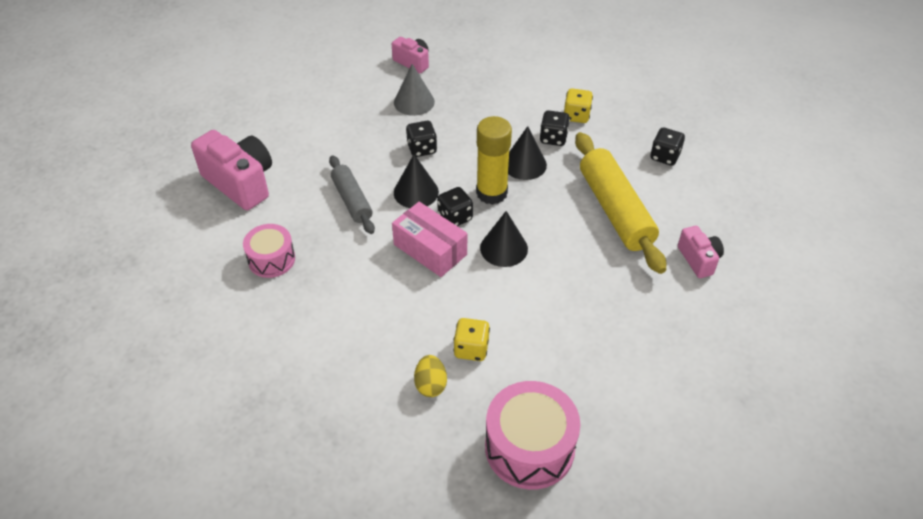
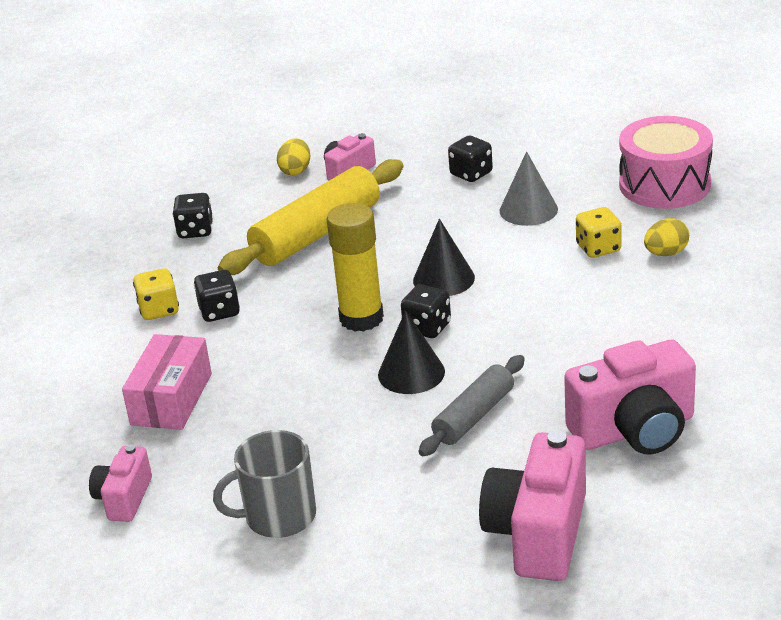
camera: 115 degrees left, 15 degrees down
pink drum [243,224,295,278] -> pink camera [564,340,696,455]
pink box [392,202,467,277] -> pink box moved to [122,334,212,430]
grey cone [394,64,435,116] -> grey cone moved to [500,151,558,226]
black dice [406,121,437,157] -> black dice moved to [448,136,493,182]
black cone [508,126,547,180] -> none
none -> grey mug [213,430,316,538]
none -> yellow egg [277,138,310,176]

